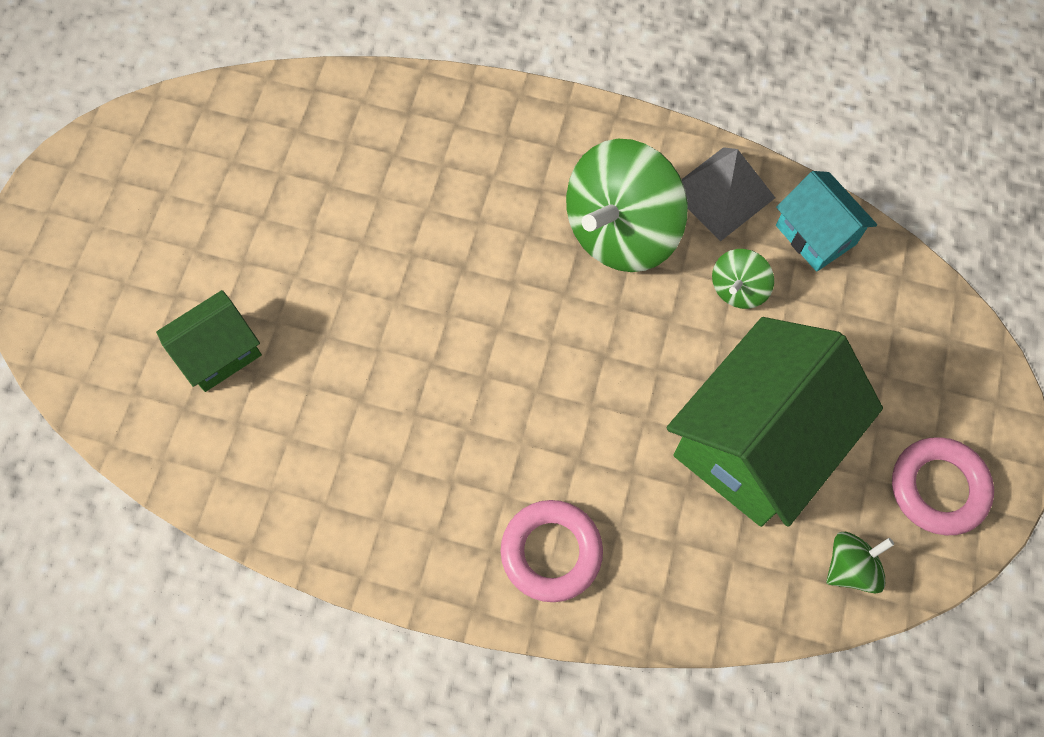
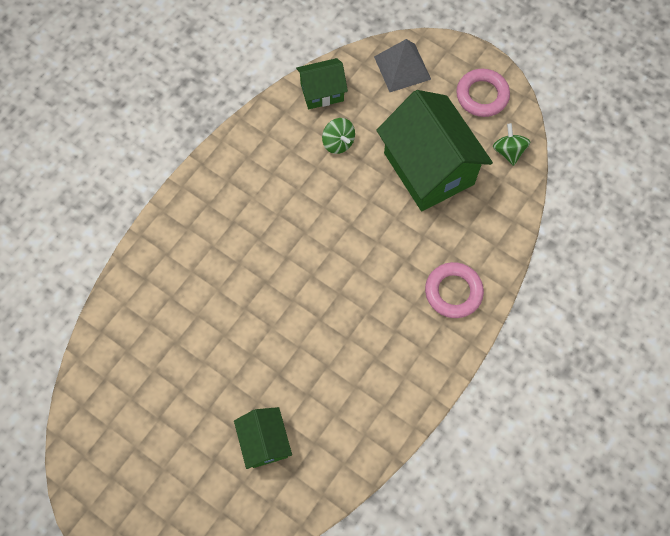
camera: 70 degrees left, 0 degrees up
green spinning top [566,139,688,272] -> none
grey pyramid [681,147,775,241] -> grey pyramid moved to [374,39,431,92]
turquoise house [776,171,877,272] -> green house [296,58,348,109]

